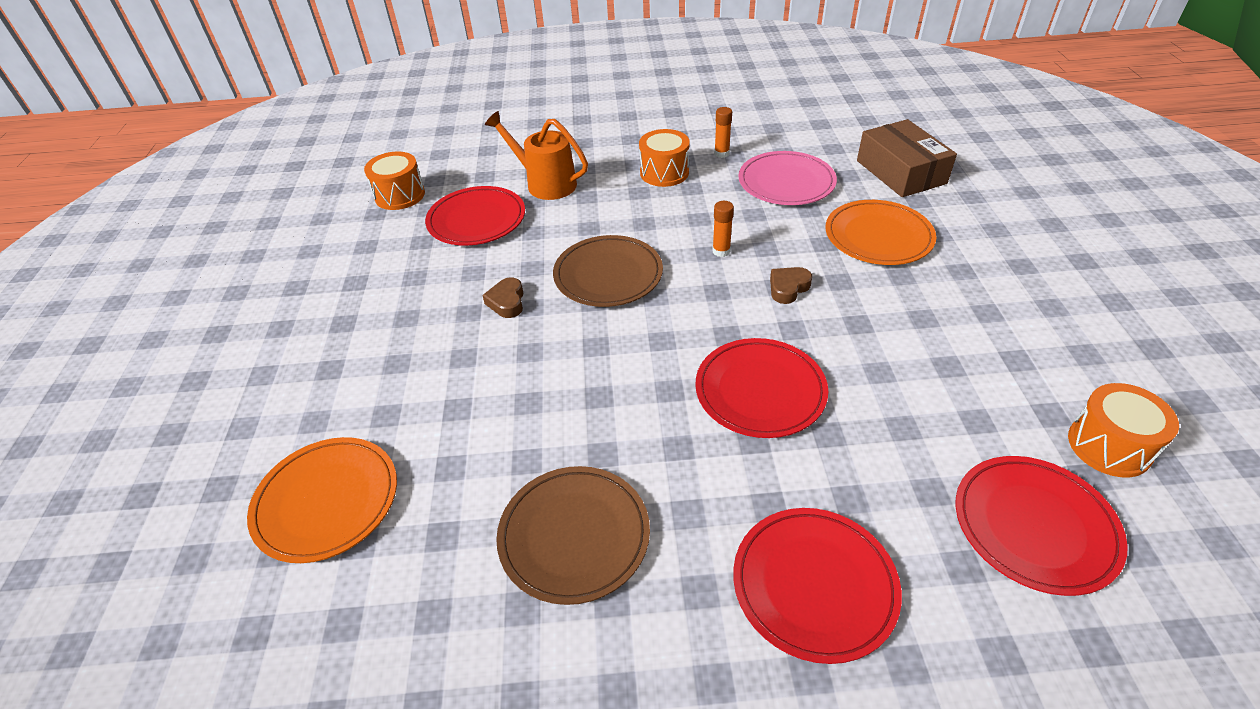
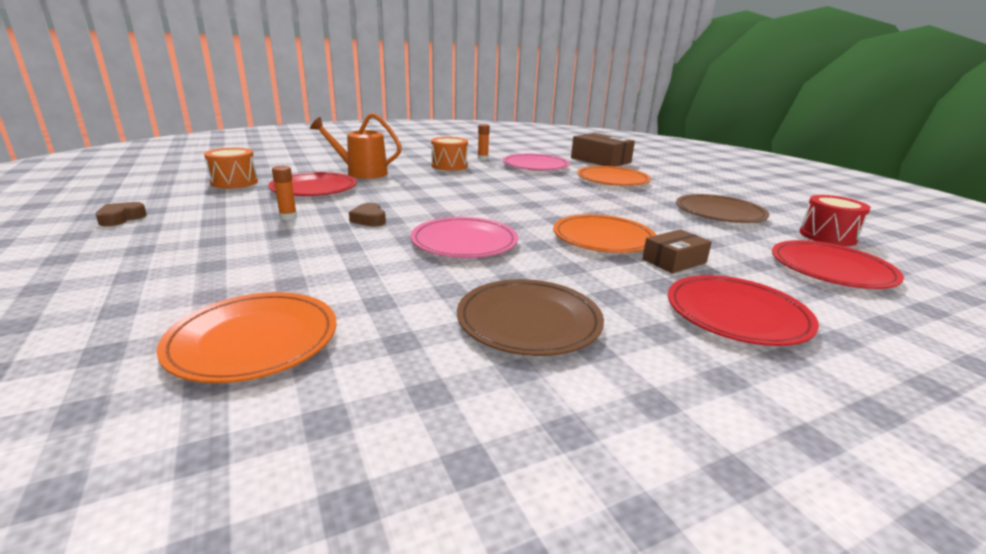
camera: 25 degrees left, 20 degrees down
brown plate [553,235,663,307] -> brown plate moved to [676,194,769,223]
red plate [695,338,828,438] -> orange plate [553,214,656,253]
orange glue stick [712,201,734,257] -> orange glue stick moved to [272,166,297,220]
brown heart [770,267,812,304] -> brown heart moved to [96,202,147,226]
orange drum [1068,383,1179,478] -> red drum [799,195,871,246]
none -> pink plate [411,217,518,258]
none -> brown box [642,229,712,274]

